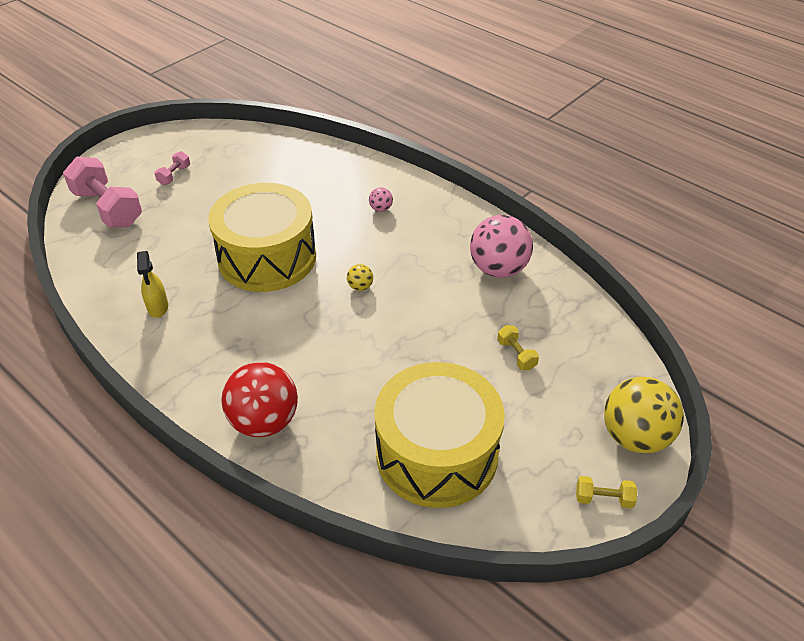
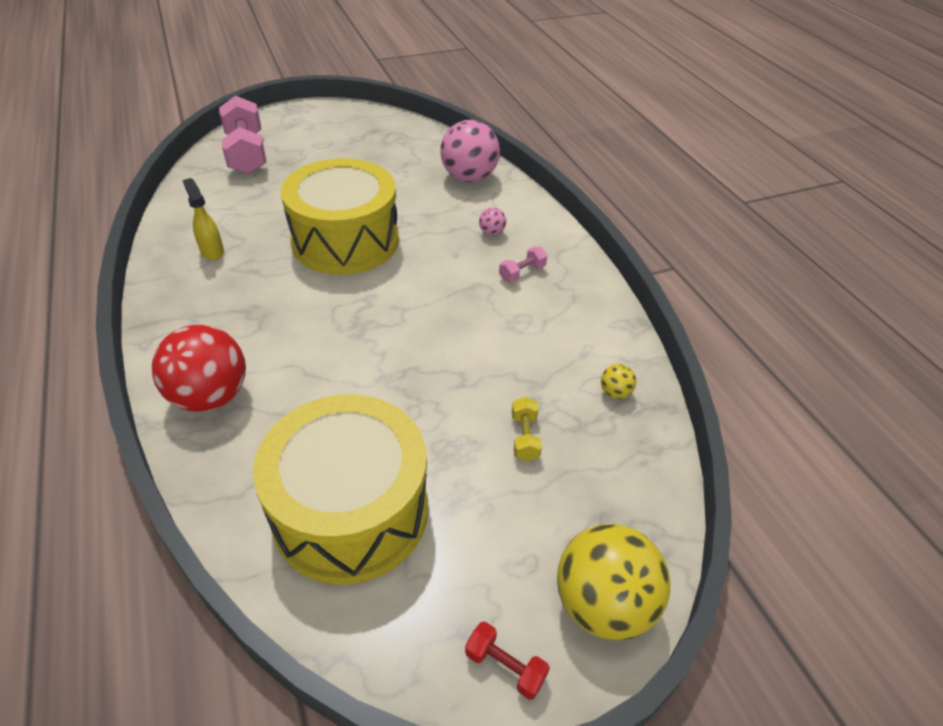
camera: 25 degrees right, 0 degrees up
yellow spray bottle [137,251,168,318] -> yellow spray bottle turned 135 degrees clockwise [183,178,224,260]
pink dumbbell [155,151,190,185] -> pink dumbbell moved to [499,247,547,282]
yellow ball [347,264,373,291] -> yellow ball moved to [601,364,636,399]
pink ball [470,215,533,278] -> pink ball moved to [440,120,500,182]
yellow dumbbell [576,476,637,508] -> red dumbbell [465,622,550,700]

